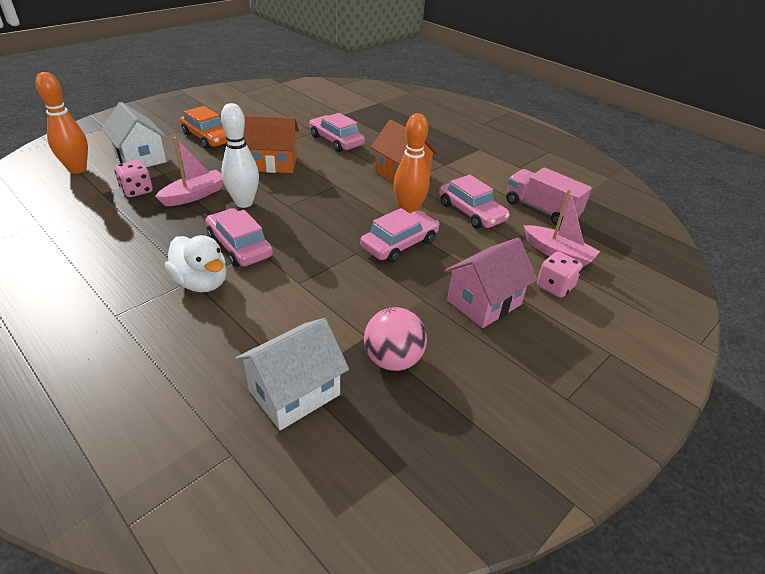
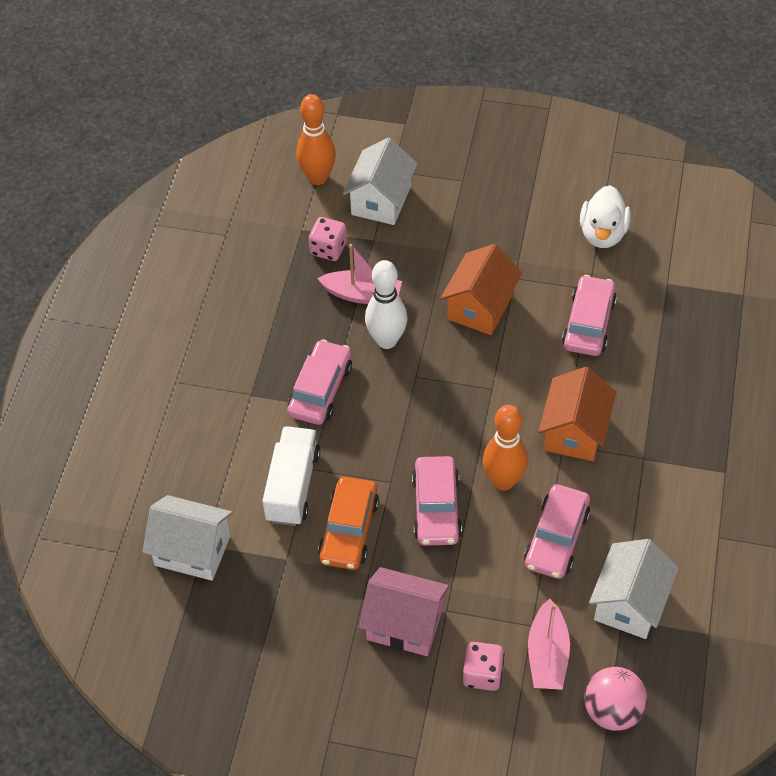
camera: 60 degrees right, 15 degrees up
white duck [165,235,227,292] -> white duck moved to [580,185,631,248]
orange car [180,106,228,149] -> orange car moved to [318,477,379,570]
orange house [243,115,299,173] -> orange house turned 60 degrees clockwise [440,244,522,335]
pink car [360,208,439,263] -> pink car turned 75 degrees clockwise [412,456,462,546]
pink ball [364,307,427,371] -> pink ball moved to [584,667,648,731]
pink truck [506,168,592,225] -> white house [589,539,679,639]
none -> white truck [263,426,320,526]

